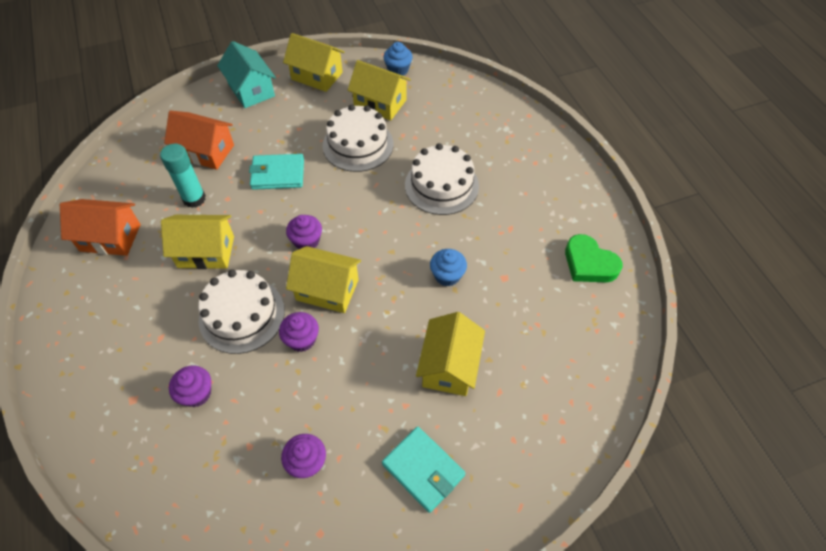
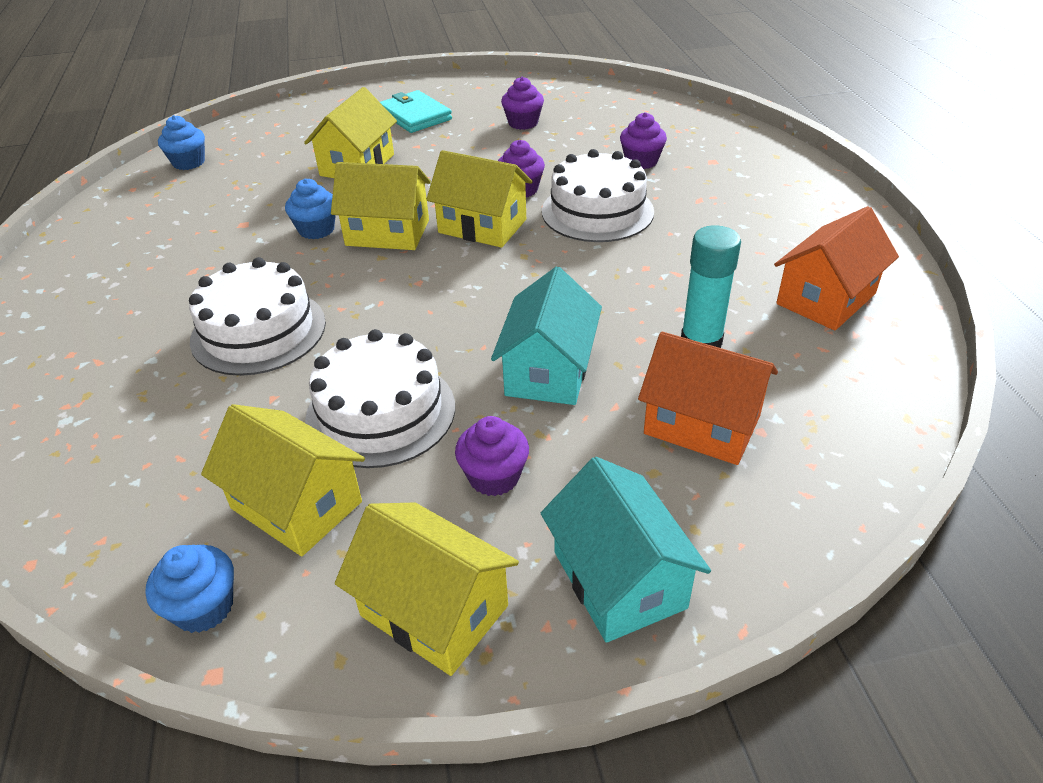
camera: 170 degrees left, 15 degrees down
orange house [60,199,141,256] -> orange house turned 60 degrees counterclockwise [774,206,899,331]
yellow house [161,215,234,269] -> yellow house moved to [331,162,431,250]
turquoise wallet [249,154,304,190] -> turquoise house [491,266,602,405]
purple cupcake [286,215,322,249] -> purple cupcake moved to [455,416,529,496]
green heart [565,234,622,282] -> none
none -> blue cupcake [158,115,205,170]

